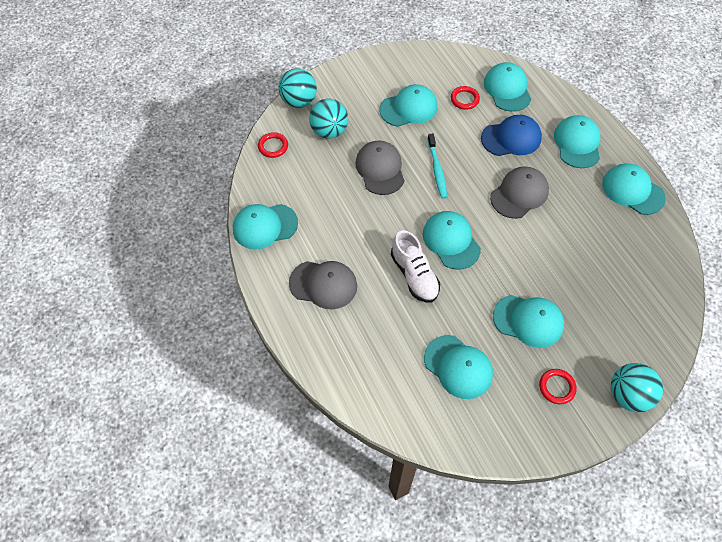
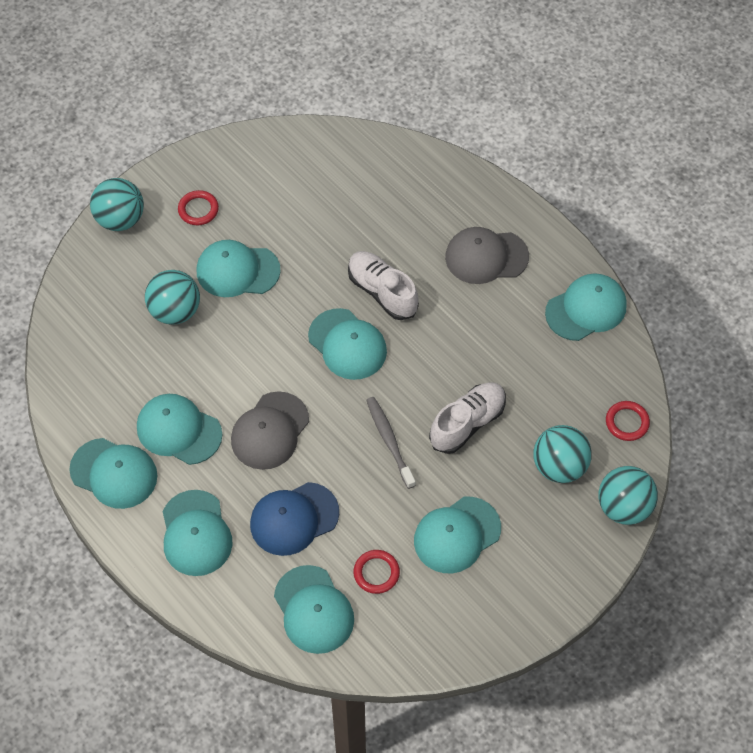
camera: 165 degrees right, 0 degrees up
grey cap [355,141,405,195] -> white shoe [429,382,506,454]
turquoise cap [424,335,493,399] -> turquoise cap moved to [137,394,223,465]
turquoise toothbrush [428,134,447,199] -> grey toothbrush [366,397,416,489]
none -> turquoise ball [145,270,200,325]

